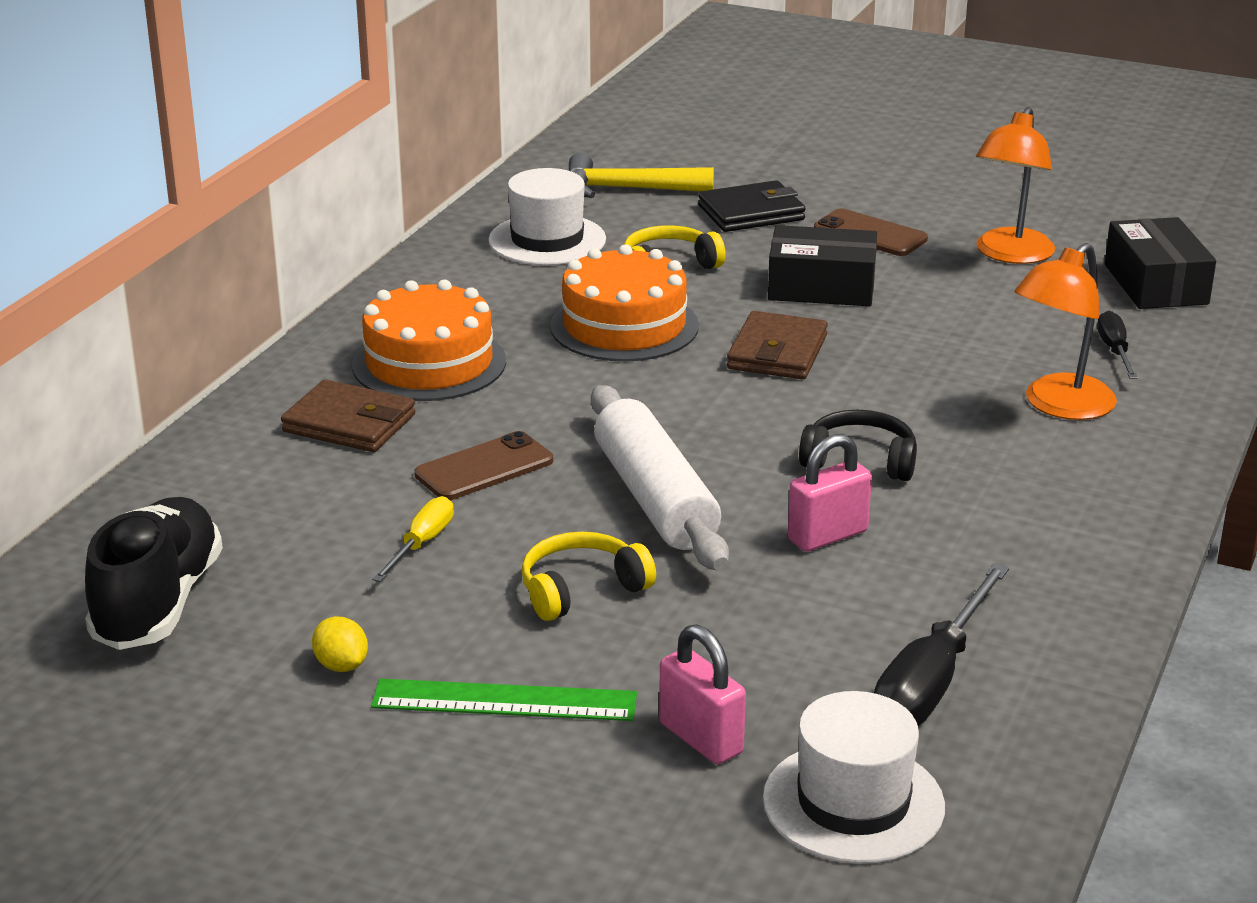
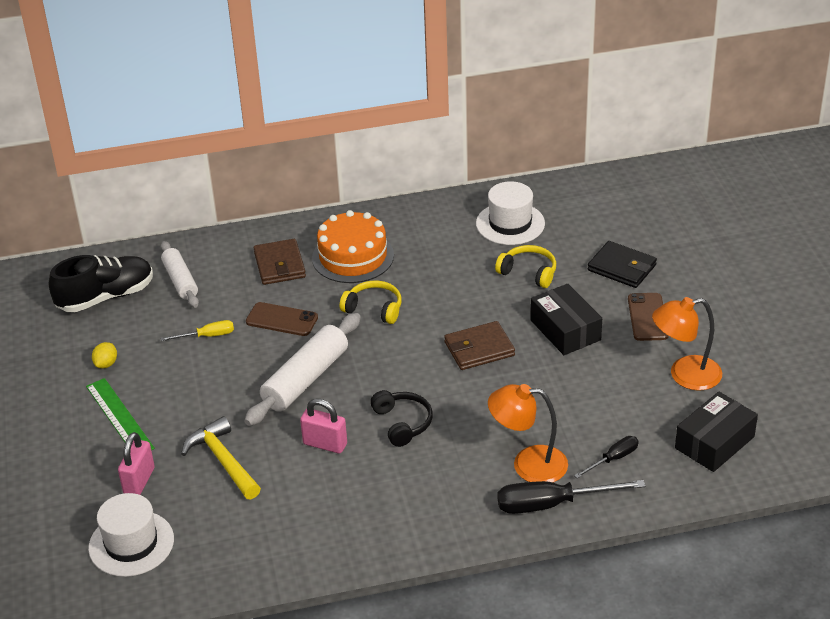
camera: 55 degrees right, 10 degrees up
yellow headphones [521,532,656,621] -> yellow headphones moved to [340,281,402,324]
orange cake [550,244,699,362] -> none
yellow hammer [569,153,714,198] -> yellow hammer moved to [181,416,261,499]
black screwdriver [874,563,1009,726] -> black screwdriver moved to [497,480,645,514]
none -> white rolling pin [161,241,199,308]

